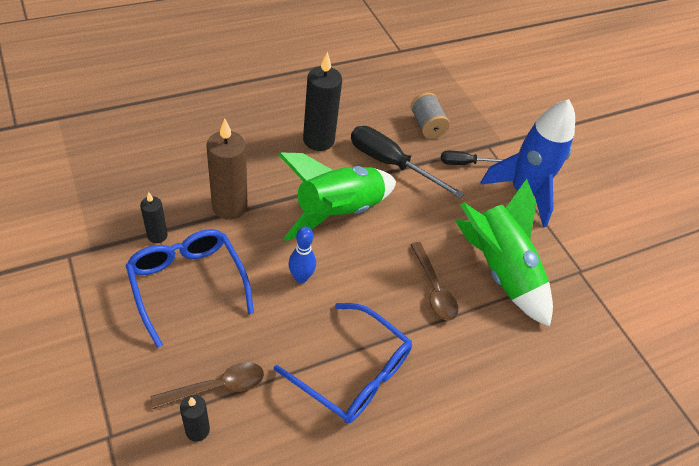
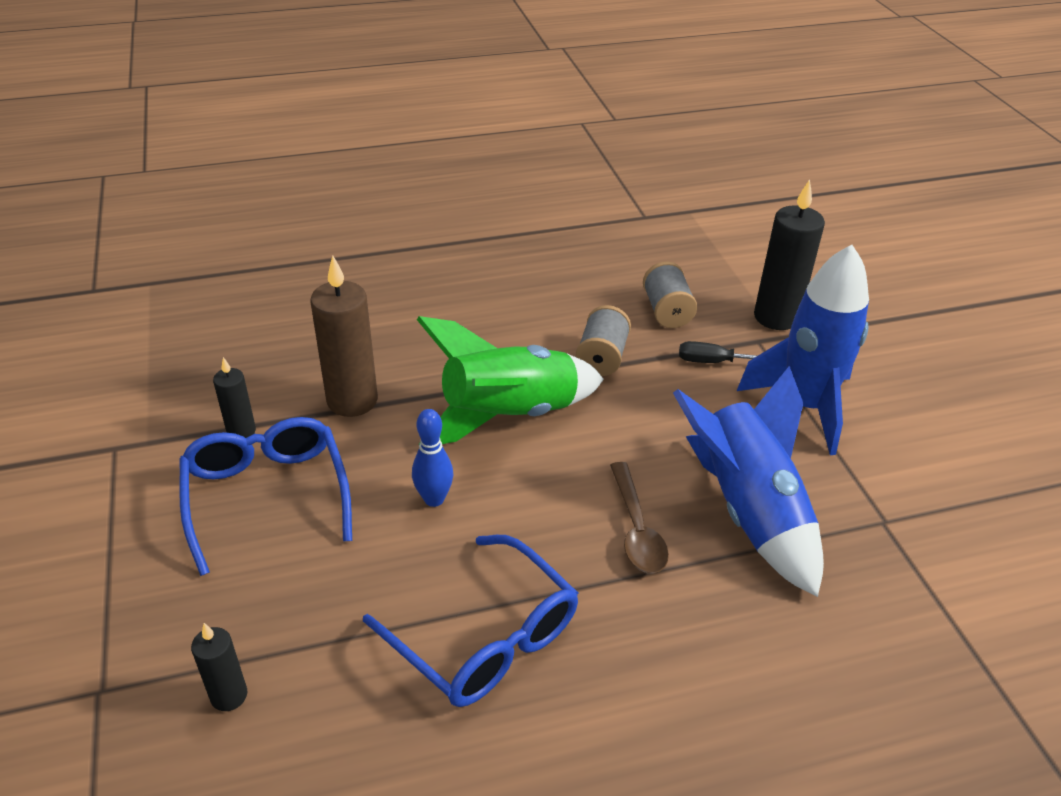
camera: 15 degrees right, 10 degrees down
brown spoon [150,362,264,409] -> none
black candle [303,52,342,151] -> black candle moved to [754,179,825,330]
black screwdriver [351,126,464,198] -> grey spool [576,305,631,376]
green rocket [455,179,553,327] -> blue rocket [673,366,824,597]

